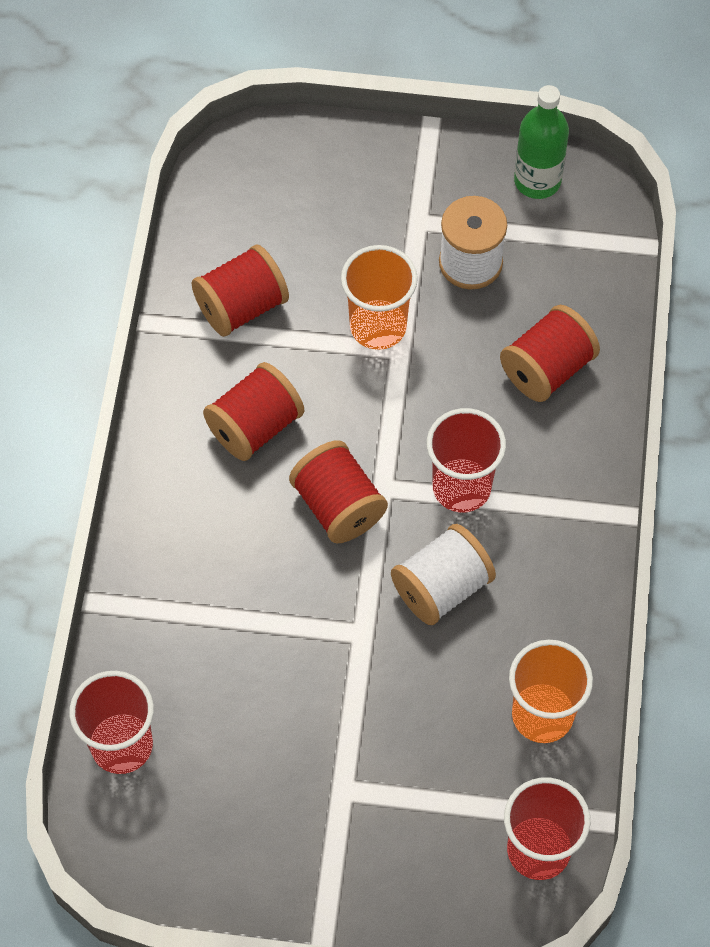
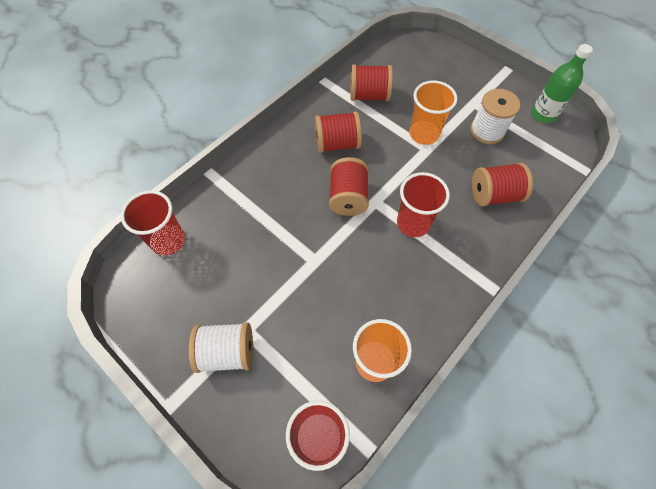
camera: 35 degrees right, 0 degrees up
white spool [391,524,496,625] -> white spool moved to [189,322,253,373]

